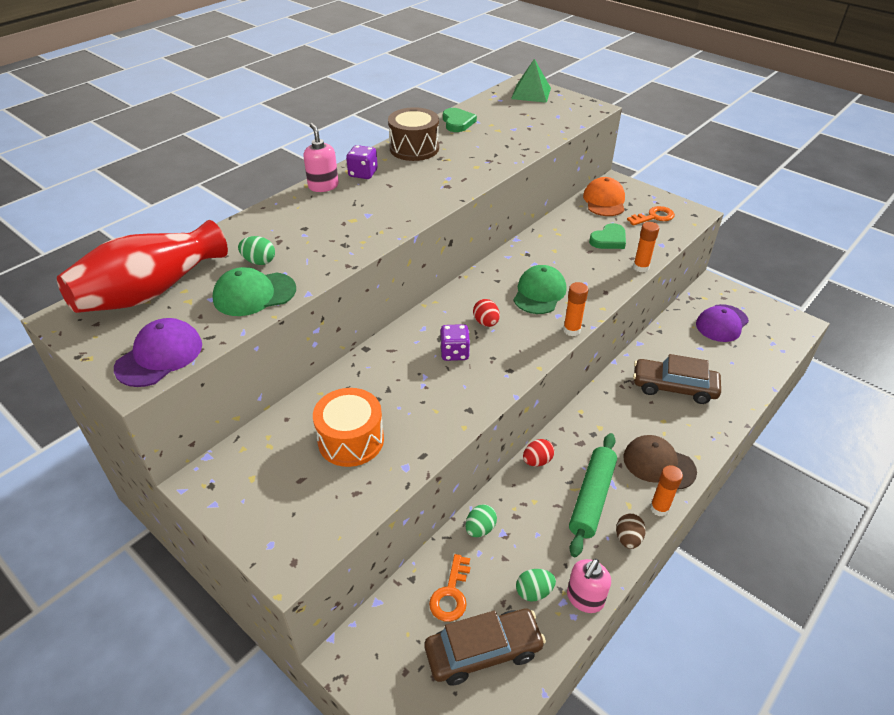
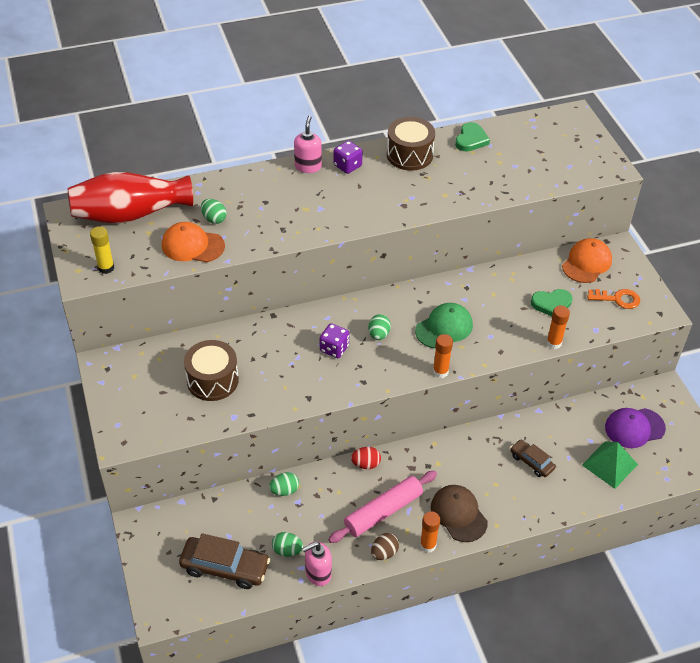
camera: 30 degrees right, 5 degrees up
purple cap [114,318,202,387] -> yellow glue stick [90,226,114,274]
green cap [213,267,296,316] -> orange cap [162,222,225,262]
orange drum [313,388,384,467] -> brown drum [184,340,239,401]
orange key [429,554,470,622] -> none
red egg [473,299,500,327] -> green egg [368,314,391,340]
green pyramid [511,59,551,103] -> green pyramid moved to [582,441,638,489]
green rolling pin [569,433,617,557] -> pink rolling pin [328,471,437,543]
brown car [633,354,721,404] -> brown car [510,439,556,477], size x0.58

